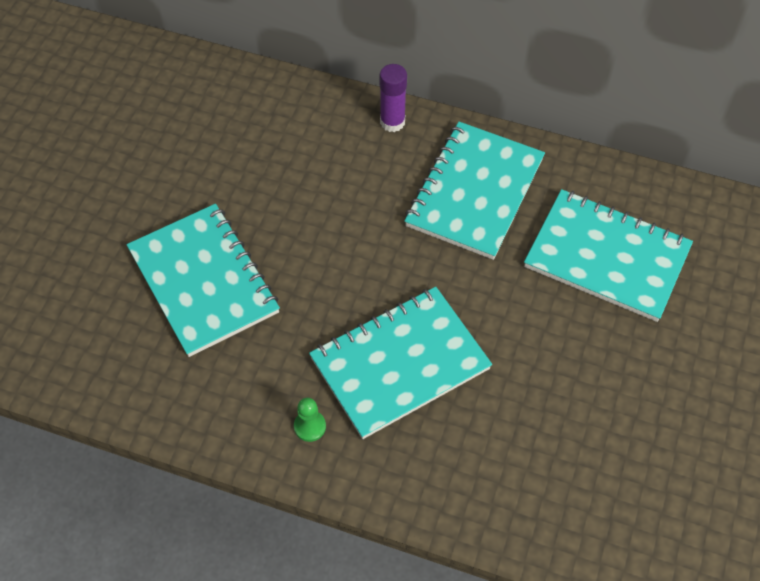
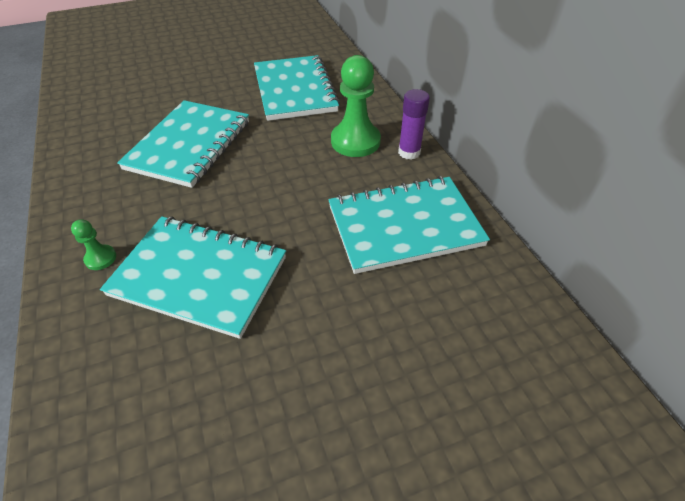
camera: 50 degrees right, 10 degrees down
turquoise notebook [524,189,693,322] -> turquoise notebook moved to [254,55,340,121]
none -> green pawn [331,55,381,157]

